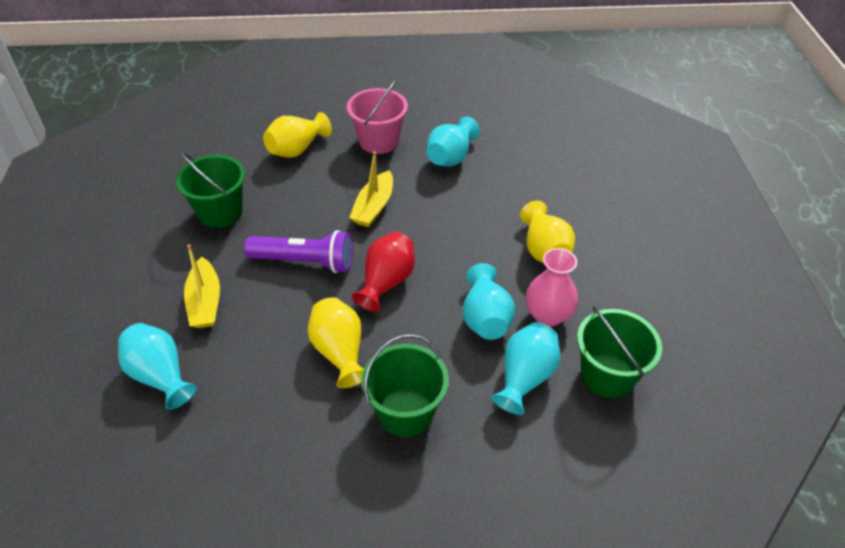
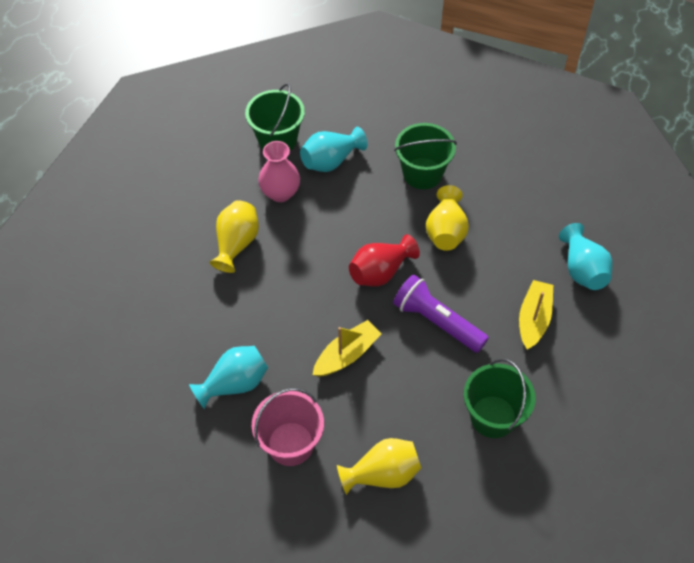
camera: 150 degrees left, 10 degrees up
turquoise vase [463,263,515,340] -> none

